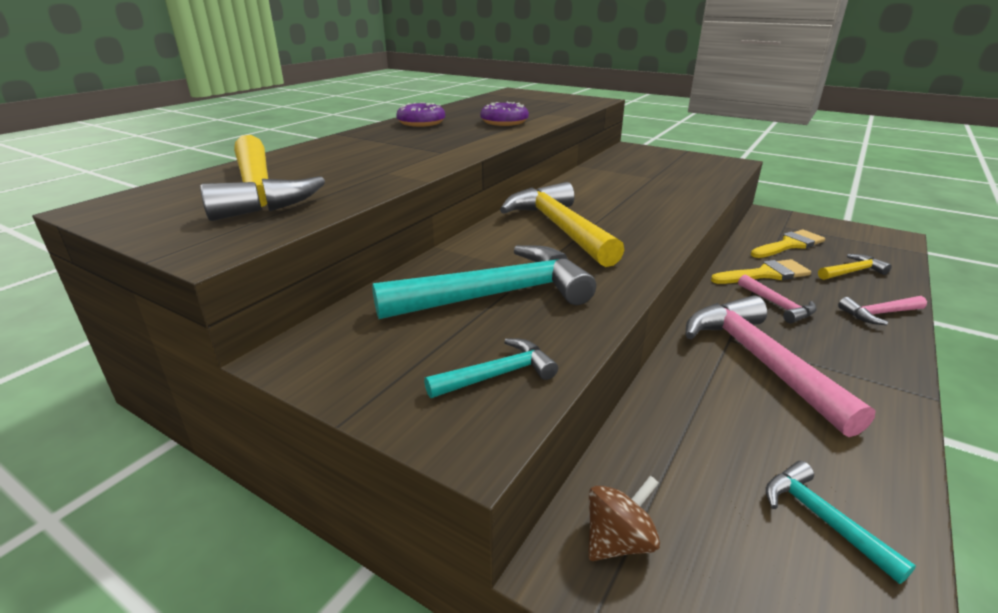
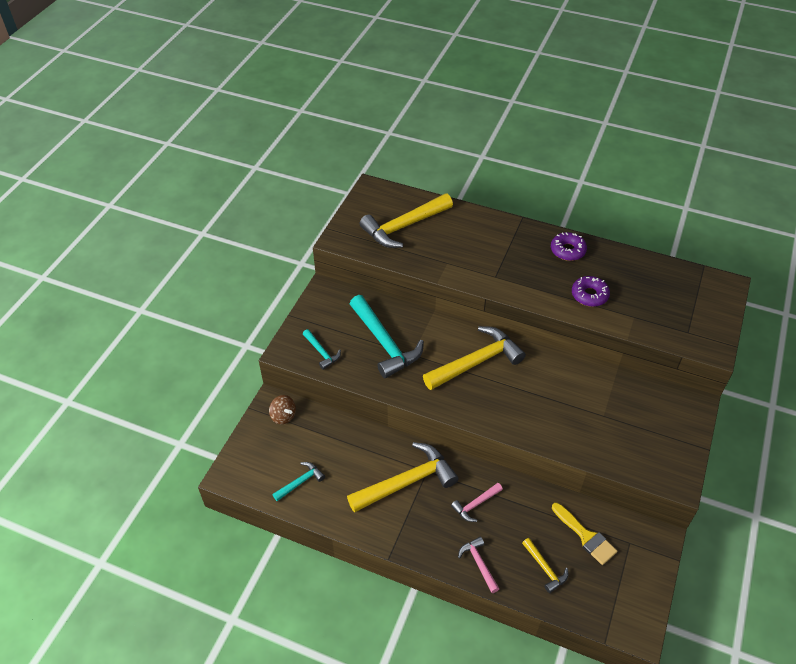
camera: 80 degrees right, 20 degrees up
pink hammer [686,295,876,437] -> yellow hammer [347,442,458,513]
yellow brush [711,259,811,284] -> none

